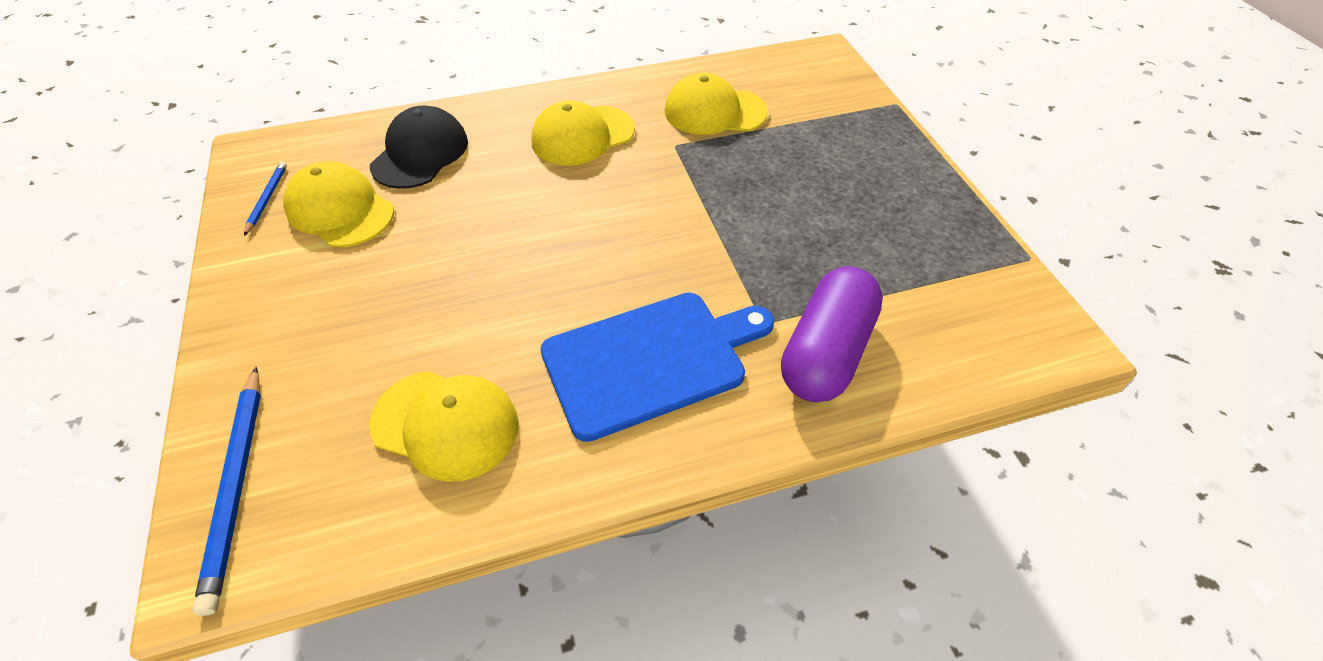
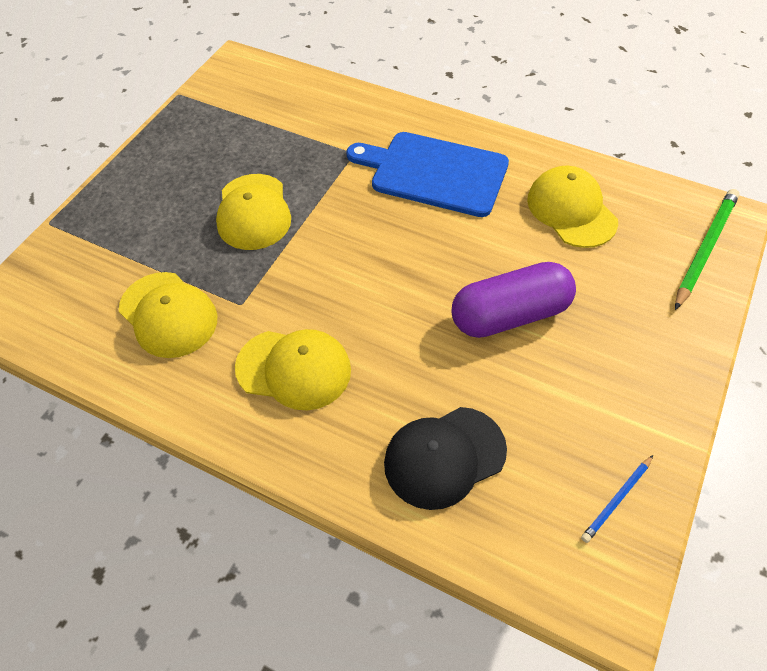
camera: 135 degrees left, 5 degrees up
blue pencil [193,366,261,616] -> green pencil [675,189,740,310]
yellow cap [283,161,394,247] -> yellow cap moved to [216,174,291,250]
purple capsule [781,267,883,402] -> purple capsule moved to [451,262,576,338]

